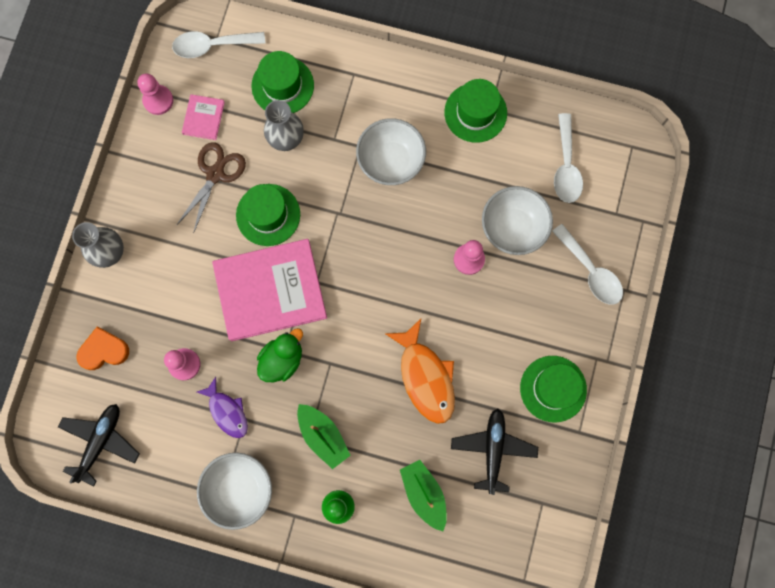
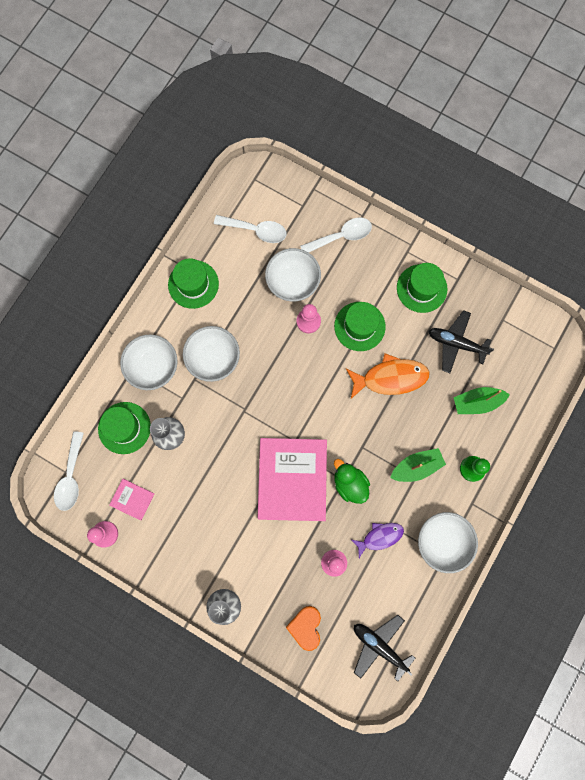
camera: 75 degrees left, 0 degrees up
brown scissors [176,143,246,234] -> none
green hat [236,184,300,246] -> green hat moved to [334,302,386,351]
none -> white bowl [120,334,178,390]

